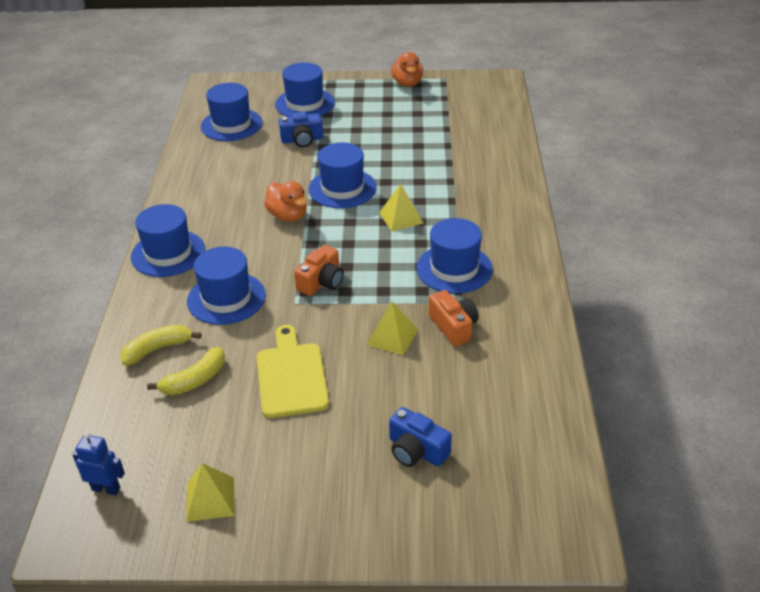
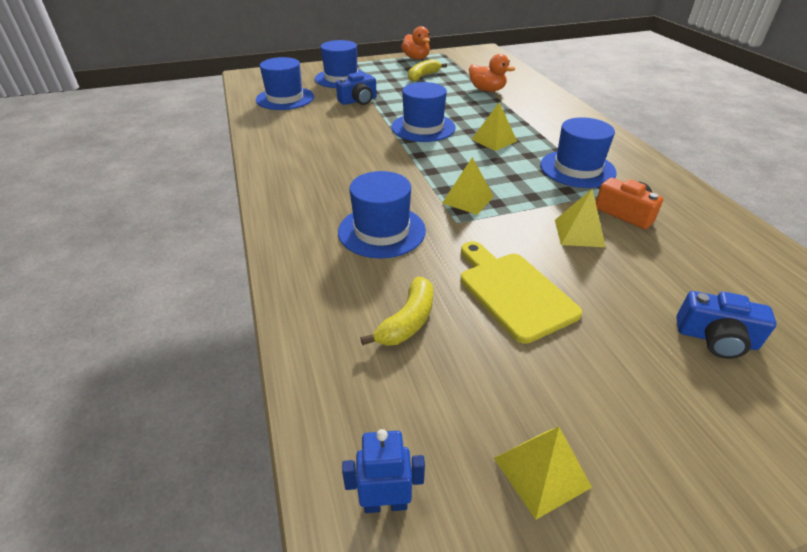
camera: 20 degrees left, 0 degrees up
yellow banana [120,325,202,365] -> yellow banana moved to [408,59,447,82]
blue hat [131,204,205,277] -> none
orange duck [264,181,307,222] -> orange duck moved to [469,54,515,92]
orange camera [294,245,344,296] -> yellow pyramid [442,157,494,215]

